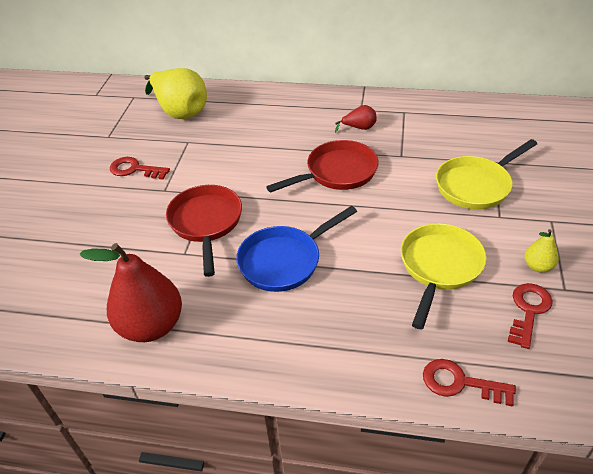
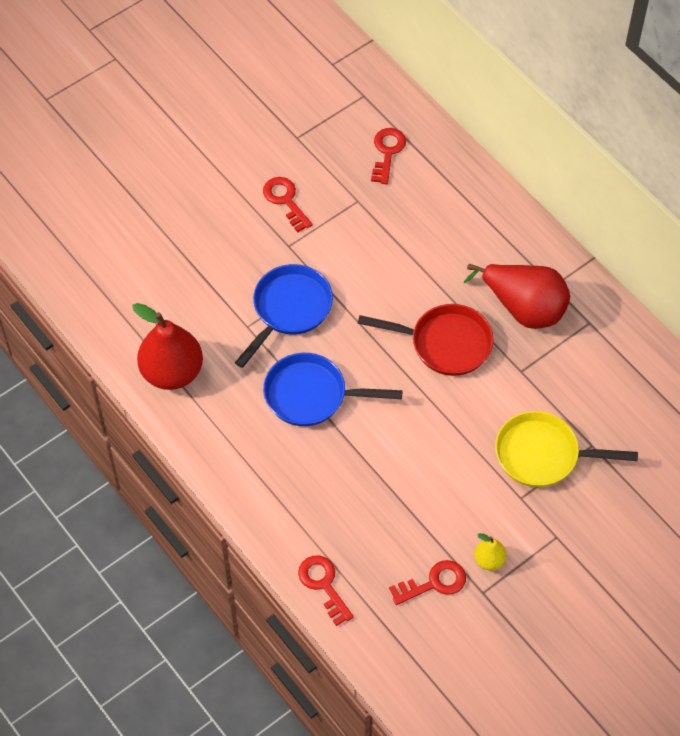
camera: 40 degrees right, 15 degrees up
yellow pear [144,68,207,119] -> red key [371,128,406,184]
red pan [166,185,242,277] -> blue pan [235,264,333,368]
red pear [335,105,377,133] -> red pear [464,264,570,329], size x2.13
yellow pan [401,223,487,329] -> none

